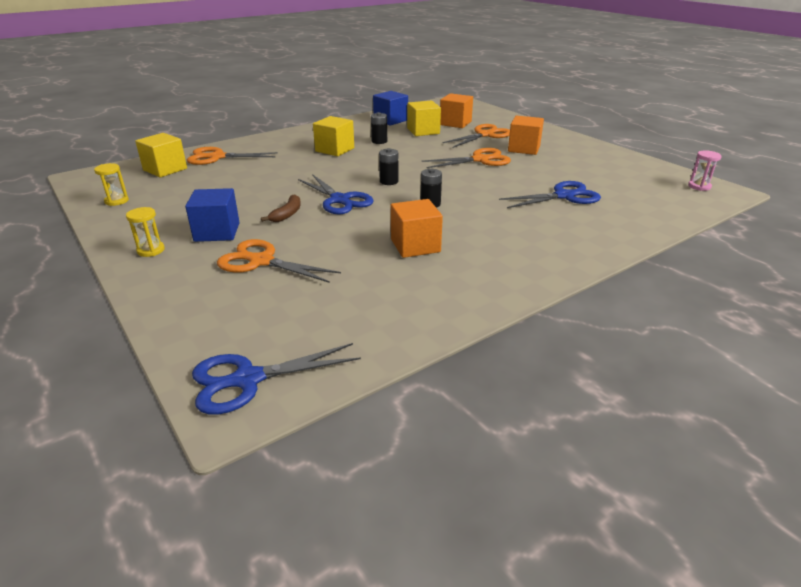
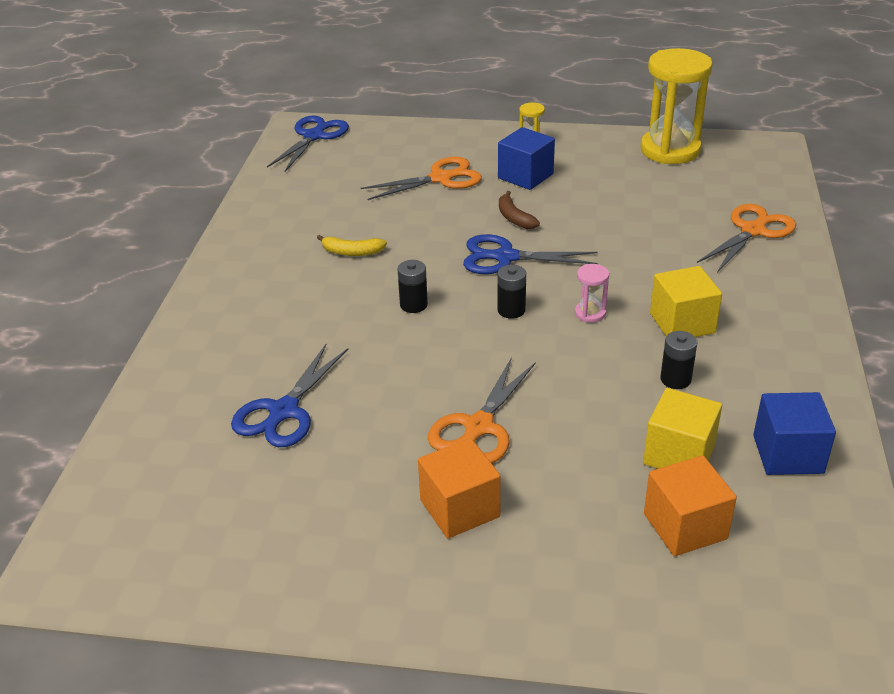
camera: 135 degrees right, 5 degrees up
yellow hourglass [94,163,129,206] -> yellow hourglass [640,48,713,164], size x2.36
yellow cube [135,133,187,177] -> none
orange cube [391,199,443,258] -> yellow banana [317,235,387,256]
orange scissors [443,124,510,148] -> none
pink hourglass [688,150,722,191] -> pink hourglass moved to [575,264,609,323]

